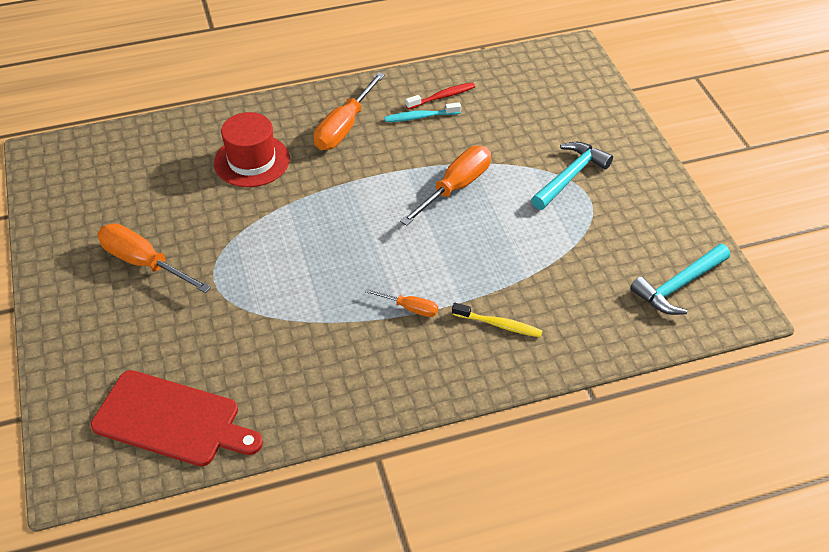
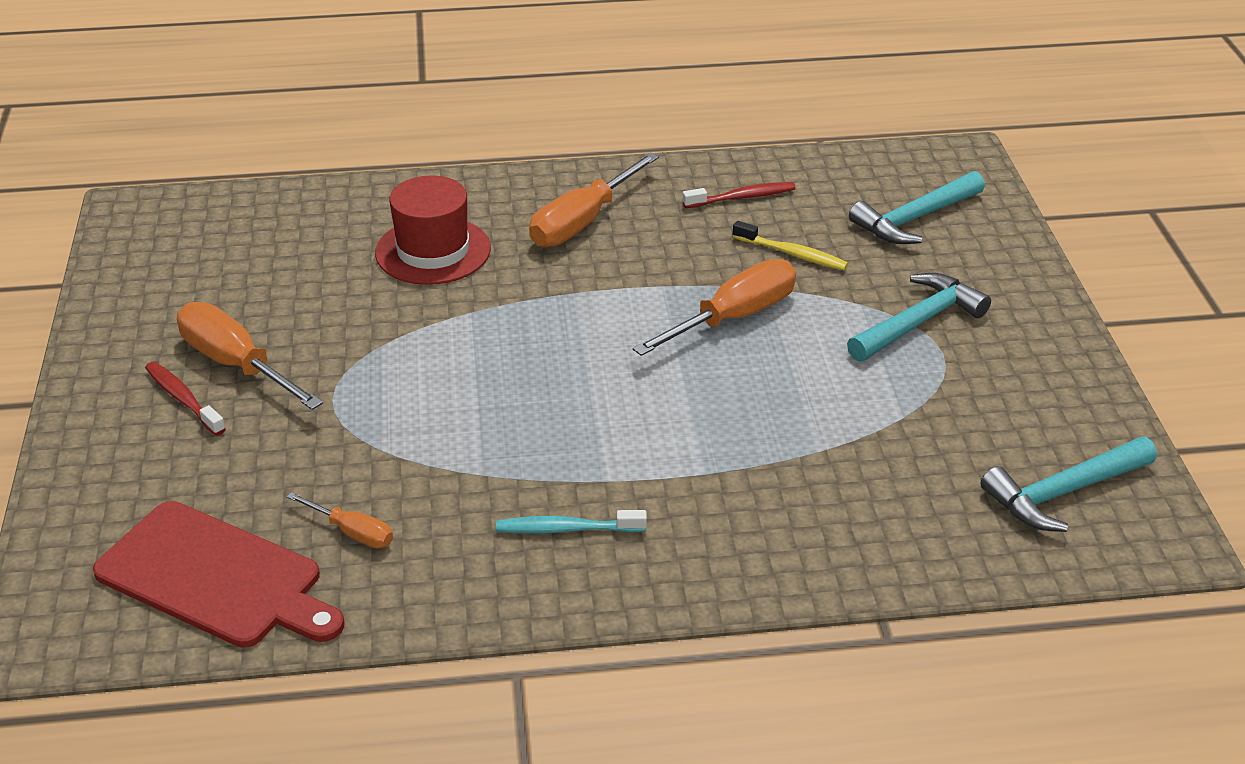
camera: 10 degrees right, 10 degrees down
orange screwdriver [365,289,438,317] -> orange screwdriver moved to [287,492,393,548]
turquoise toothbrush [385,102,461,122] -> turquoise toothbrush moved to [496,510,647,534]
yellow toothbrush [452,303,543,337] -> yellow toothbrush moved to [733,221,848,270]
none -> red toothbrush [145,362,226,436]
none -> turquoise hammer [849,171,985,244]

